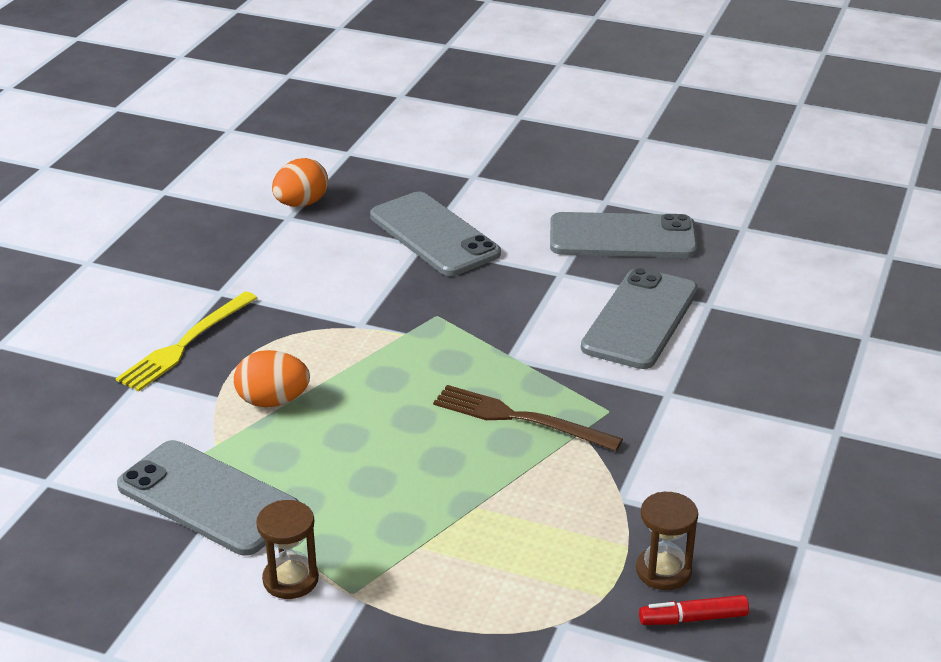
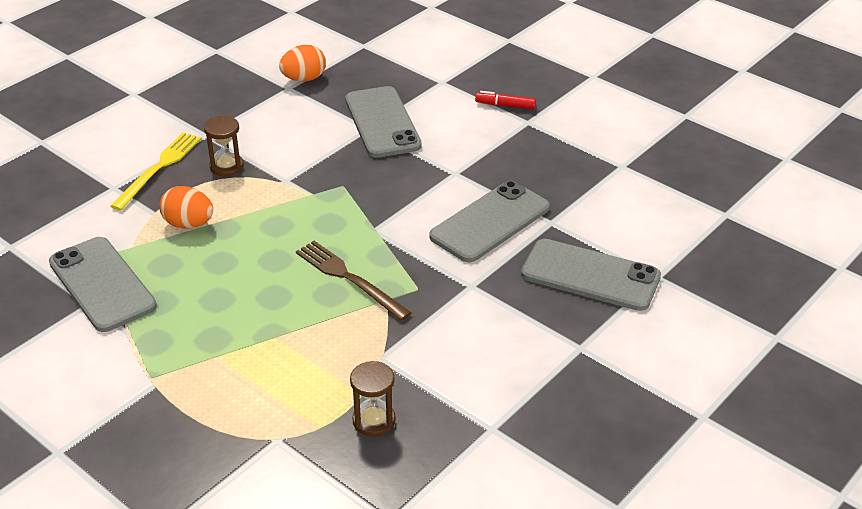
camera: 20 degrees right, 5 degrees up
yellow fork [116,291,257,391] -> yellow fork turned 150 degrees clockwise [110,132,202,211]
brown hourglass [256,500,319,599] -> brown hourglass moved to [204,115,244,176]
grey phone [550,212,698,258] -> grey phone moved to [521,239,661,311]
red marker [639,595,749,625] -> red marker moved to [475,91,536,110]

